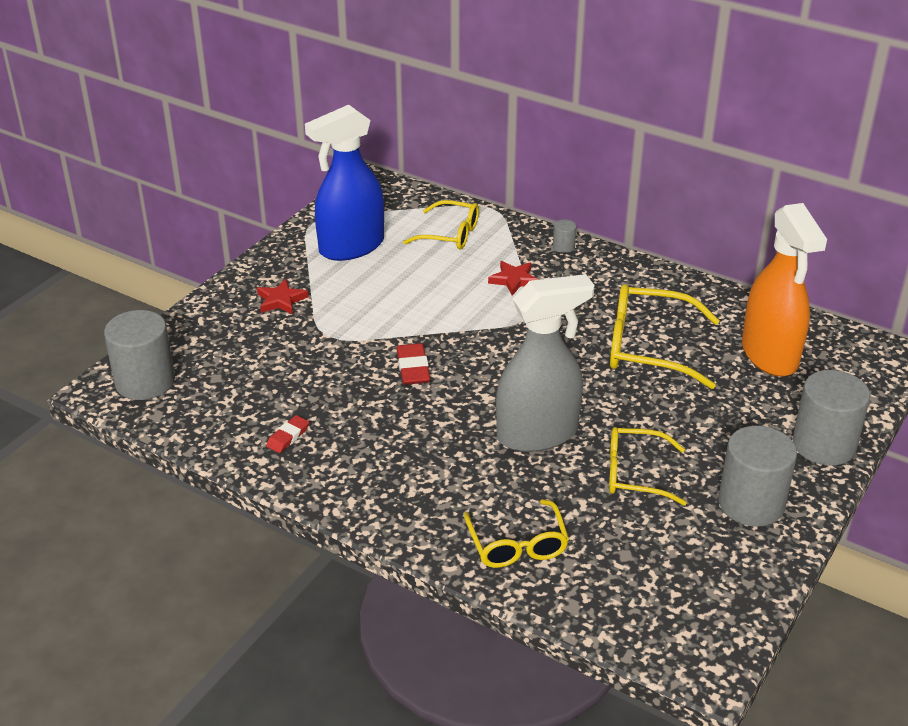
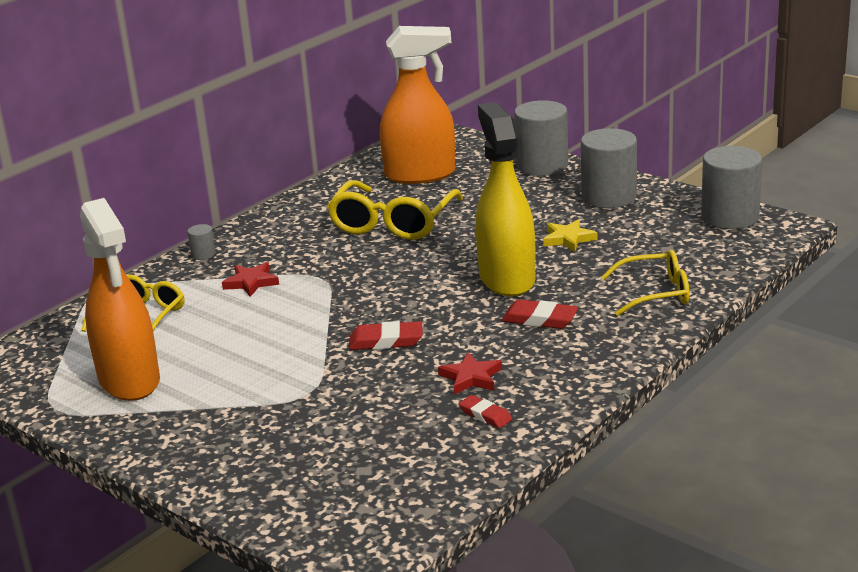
camera: 80 degrees left, 10 degrees down
grey cylinder [104,310,175,400] -> grey cylinder moved to [701,146,762,229]
red star [257,279,309,315] -> red star moved to [438,352,502,394]
blue spray bottle [305,105,384,261] -> orange spray bottle [80,198,160,401]
grey spray bottle [496,274,594,452] -> yellow spray bottle [476,102,535,296]
yellow glasses [609,427,687,505] -> yellow star [543,219,597,252]
none -> red eraser [502,299,578,329]

